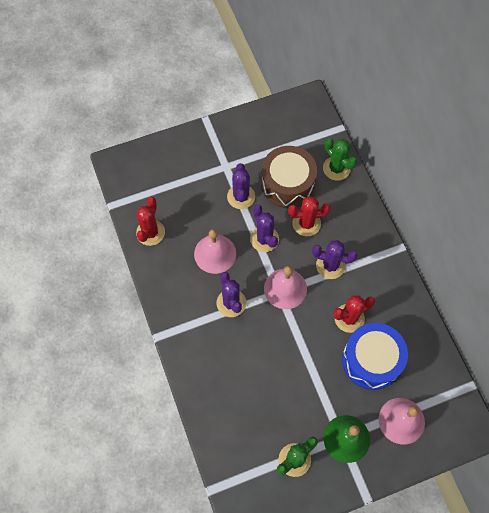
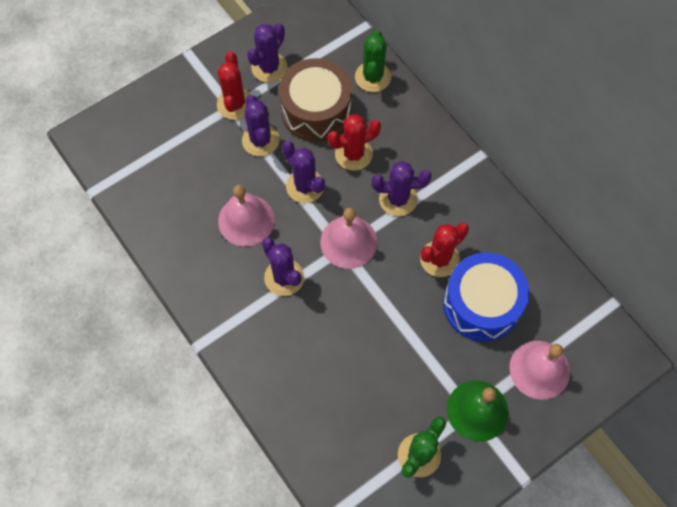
camera: 15 degrees left, 0 degrees up
red cactus [136,197,165,246] -> red cactus moved to [217,52,251,120]
green cactus [323,138,357,181] -> green cactus turned 60 degrees clockwise [355,30,391,92]
none -> purple cactus [247,23,287,83]

